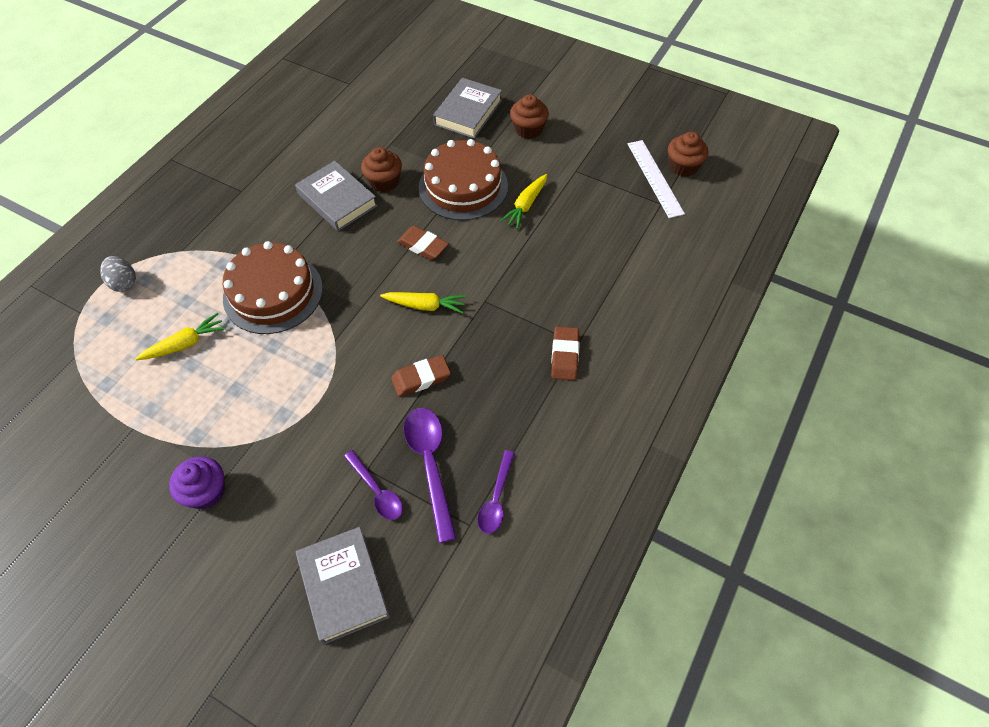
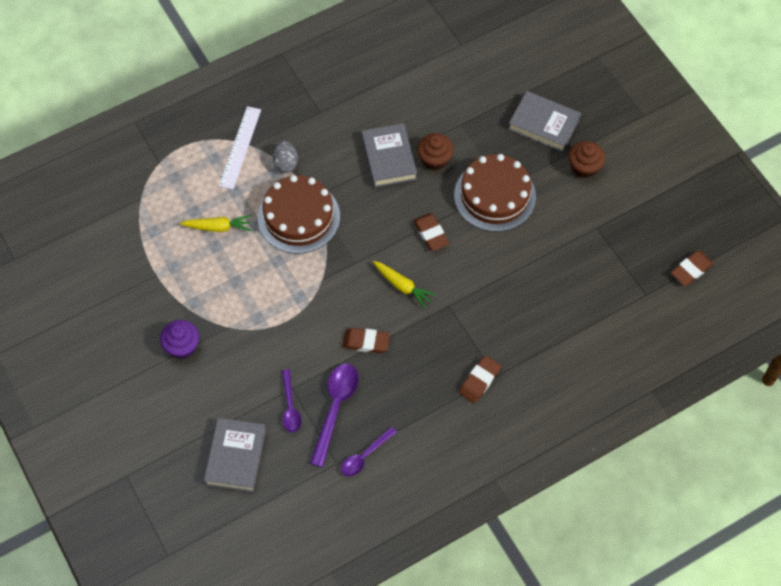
camera: 30 degrees right, 5 degrees up
grey egg [100,256,136,292] -> grey egg moved to [273,141,298,173]
grey book [433,78,502,139] -> grey book turned 60 degrees clockwise [508,91,581,152]
yellow carrot [500,174,547,229] -> none
white ruler [628,140,685,218] -> white ruler moved to [219,106,261,189]
brown cupcake [668,132,708,177] -> brown eraser [671,251,713,286]

